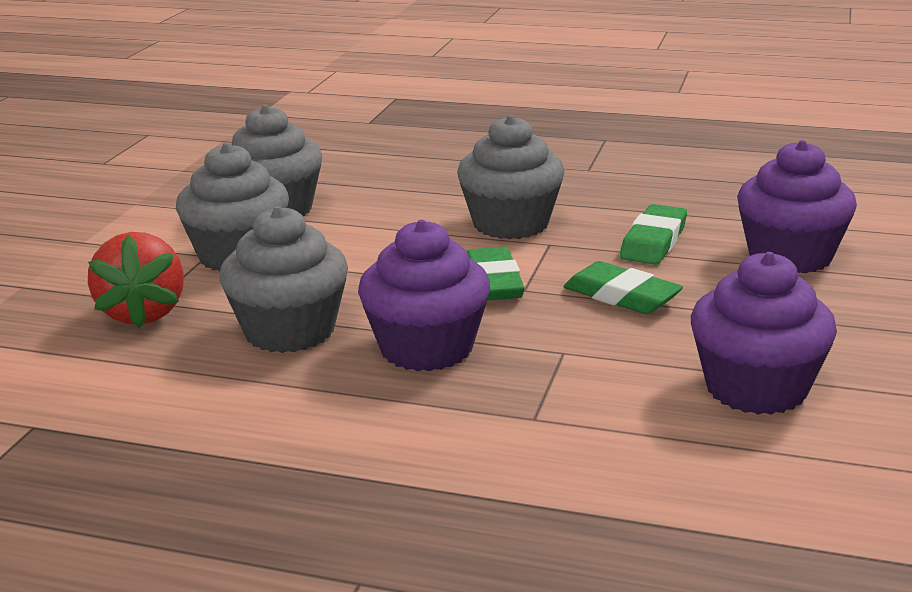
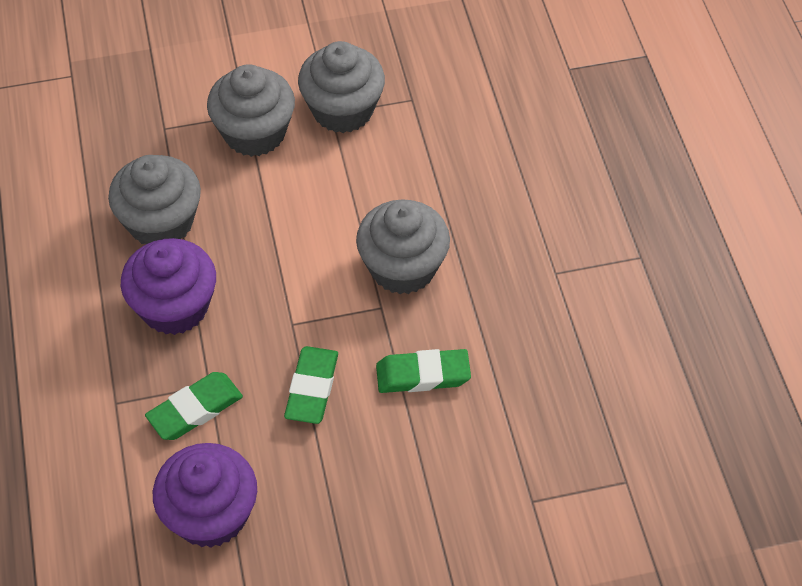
camera: 60 degrees right, 30 degrees up
red strawberry [88,232,184,329] -> none
green eraser [467,247,525,301] -> green eraser moved to [145,372,243,440]
purple cupcake [737,140,857,273] -> none

